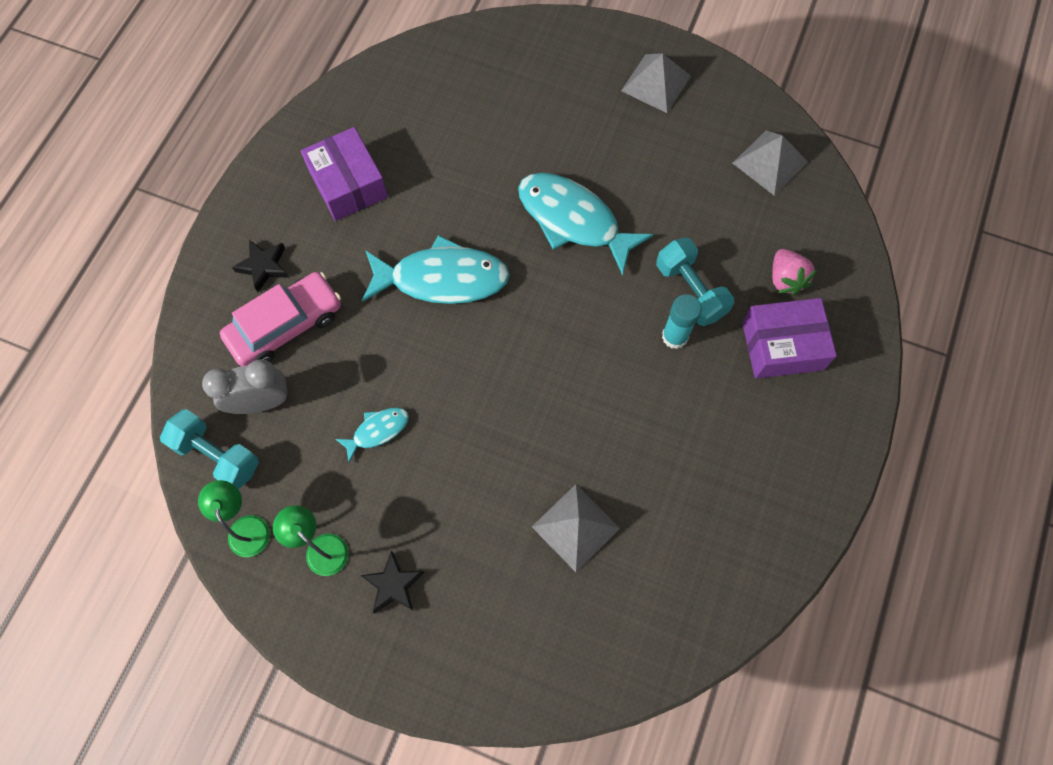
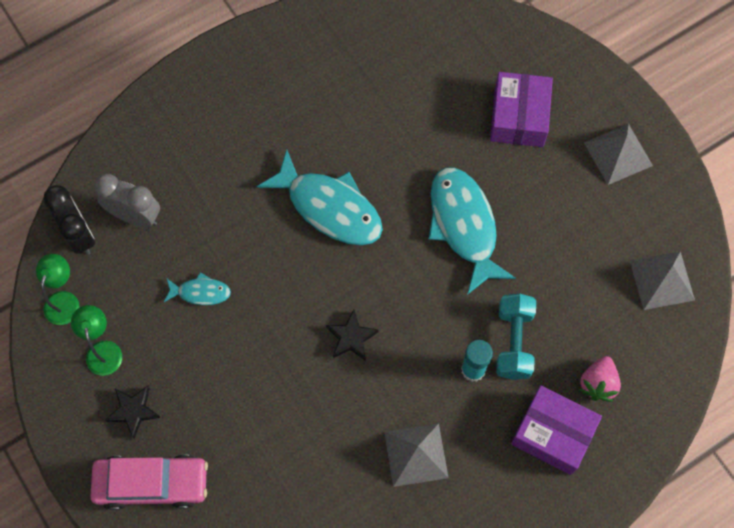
camera: 35 degrees right, 0 degrees up
turquoise dumbbell [160,409,259,489] -> black clock [44,185,95,255]
pink car [220,272,341,366] -> pink car moved to [90,455,208,510]
black star [232,240,289,292] -> black star moved to [326,310,378,361]
purple box [301,127,388,221] -> purple box moved to [490,72,553,147]
grey pyramid [532,484,620,572] -> grey pyramid moved to [384,423,449,487]

